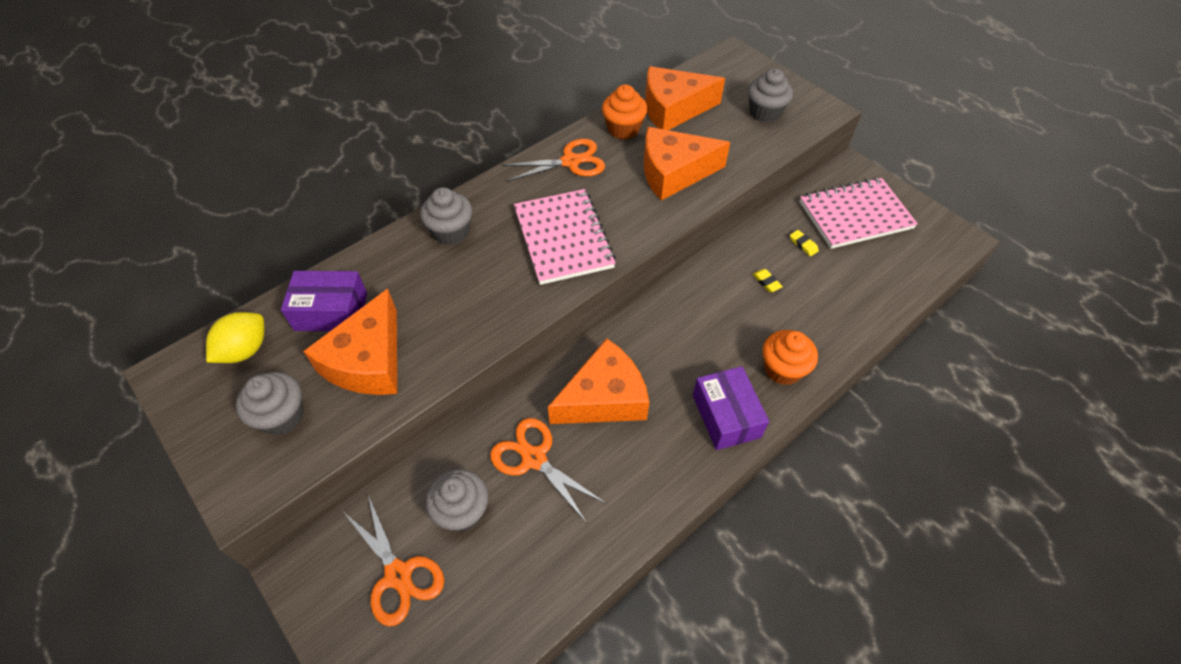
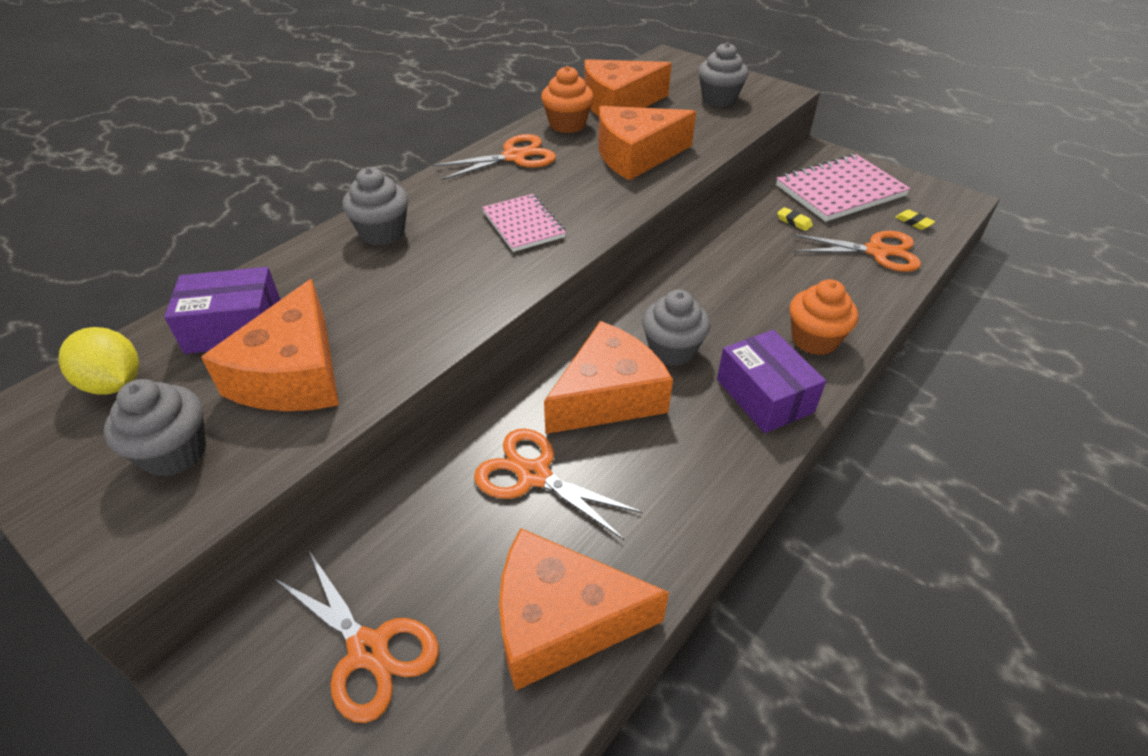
camera: 10 degrees left, 10 degrees down
yellow lemon [206,312,264,363] -> yellow lemon turned 75 degrees counterclockwise [58,327,139,395]
grey cupcake [426,469,488,532] -> grey cupcake moved to [642,289,710,366]
pink notebook [514,189,616,285] -> pink notebook [482,194,566,252], size x0.61
yellow eraser [753,269,783,292] -> yellow eraser moved to [895,209,935,230]
none -> orange cheese [499,528,669,691]
none -> orange scissors [792,231,921,272]

